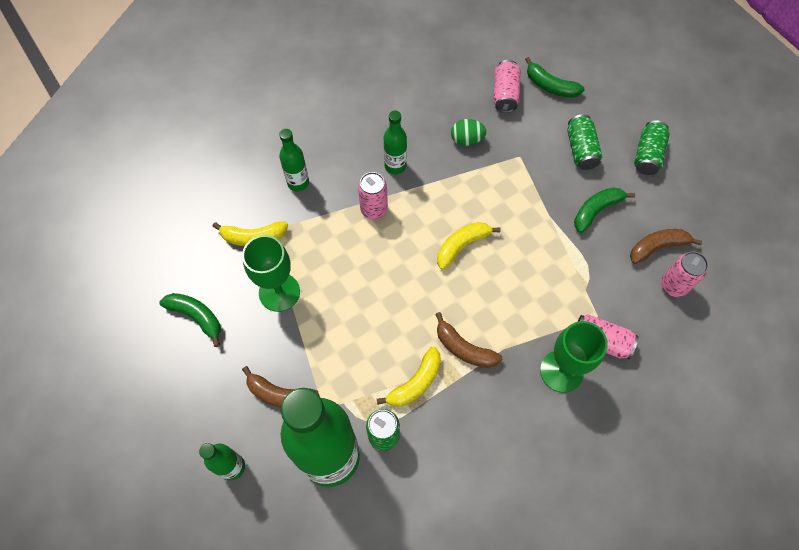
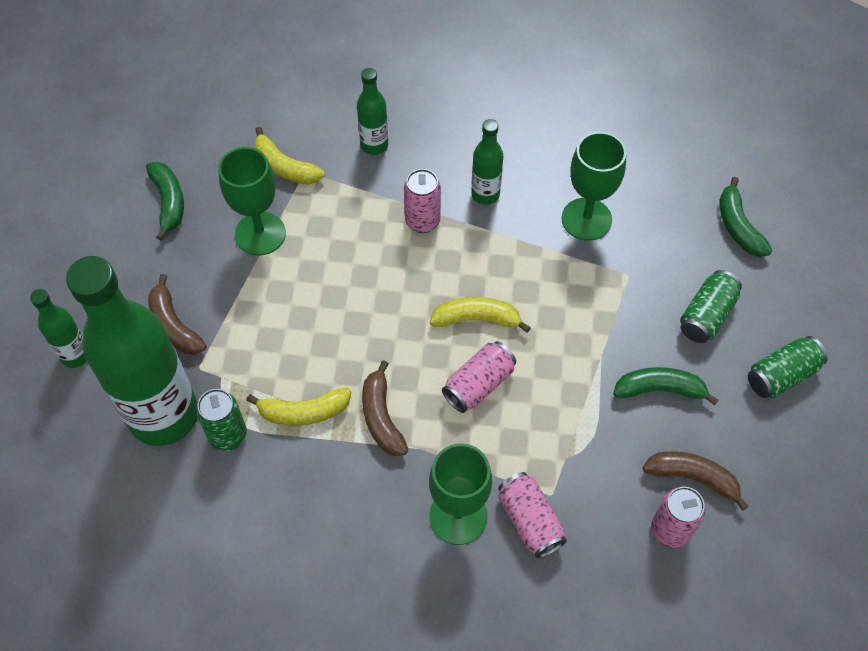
camera: 40 degrees right, 5 degrees down
green egg [451,119,487,146] -> green goblet [562,132,627,241]
pink can [493,60,520,113] -> pink can moved to [442,341,516,413]

